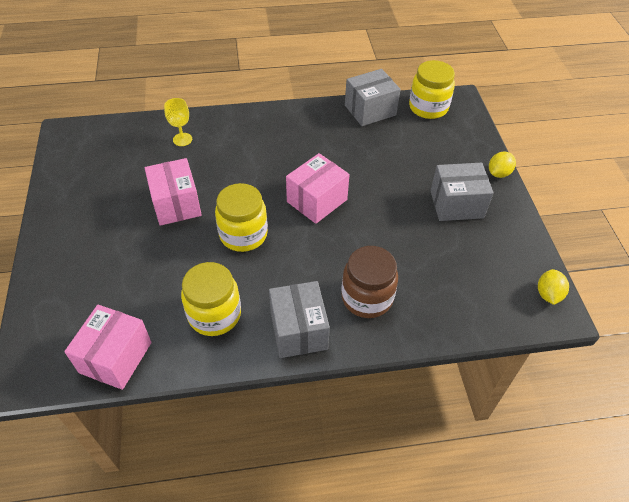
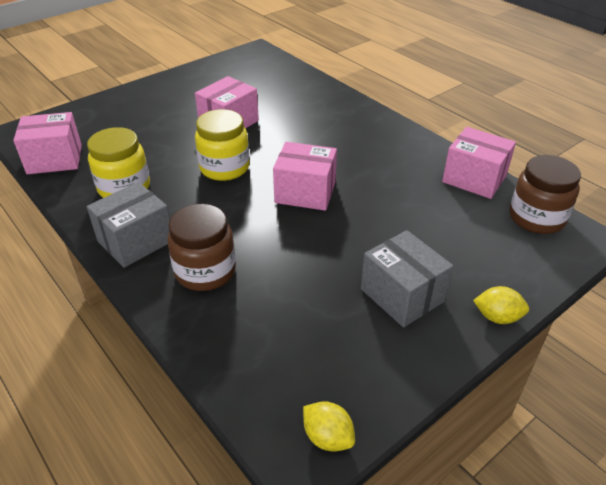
camera: 60 degrees right, 10 degrees down
yellow goblet [164,98,192,146] -> none
grey box [345,69,400,126] -> pink box [442,127,516,199]
yellow jar [409,60,455,119] -> brown jar [510,155,581,234]
yellow lemon [538,269,569,305] -> yellow lemon turned 60 degrees clockwise [303,401,355,451]

